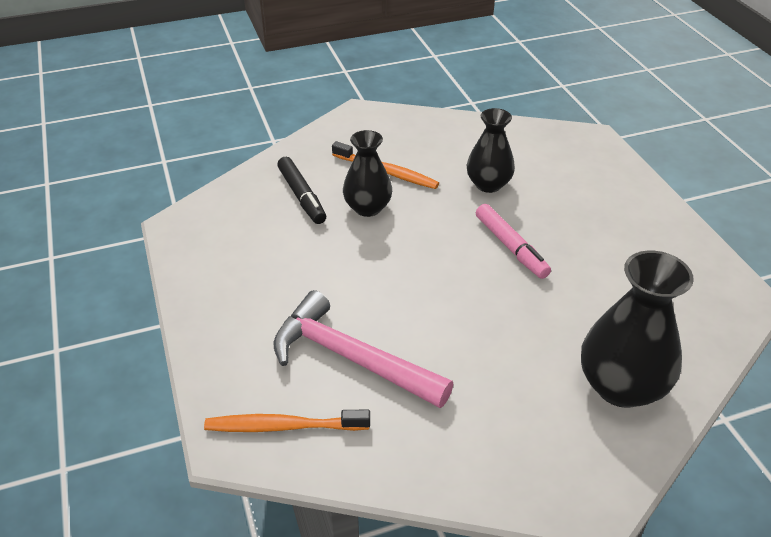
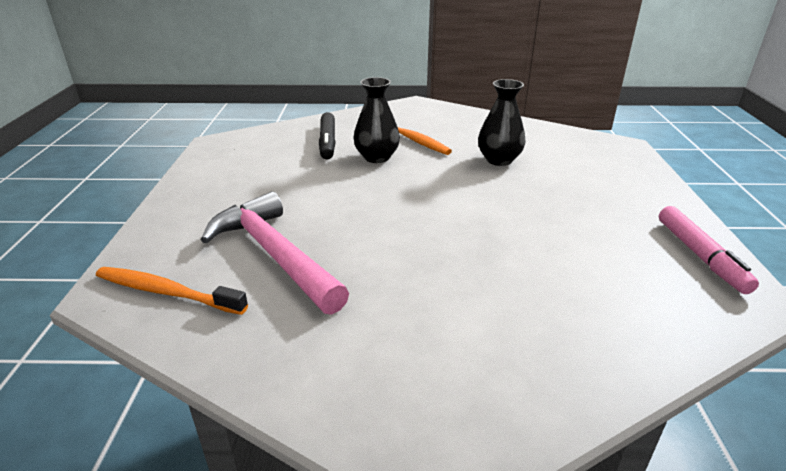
camera: 20 degrees right, 10 degrees down
pink marker [476,204,551,279] -> pink marker moved to [659,206,759,294]
black vase [581,251,694,408] -> none

